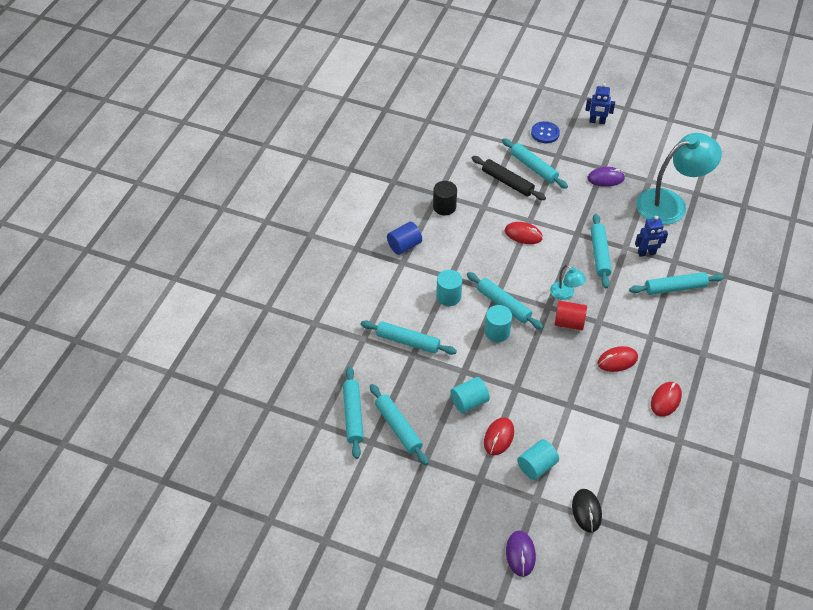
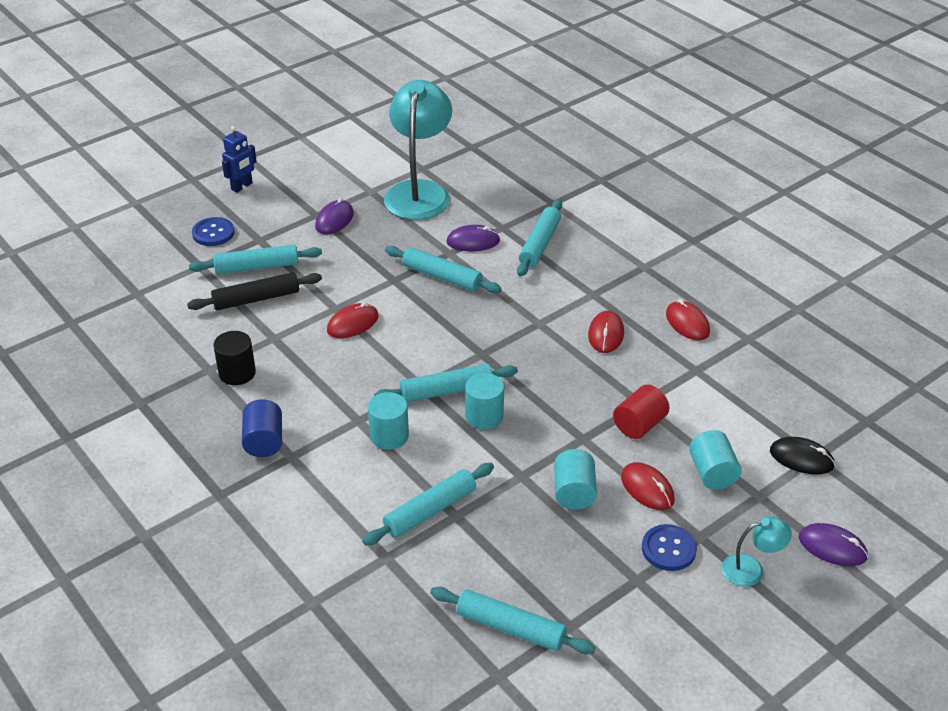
camera: 60 degrees left, 10 degrees down
turquoise rolling pin [370,384,429,465] -> none
turquoise lamp [550,264,586,300] -> turquoise lamp moved to [722,516,792,587]
red cylinder [554,301,587,330] -> red cylinder moved to [613,385,669,439]
blue robot [635,216,668,257] -> purple mouse [446,225,500,251]
none -> blue button [642,524,697,571]

